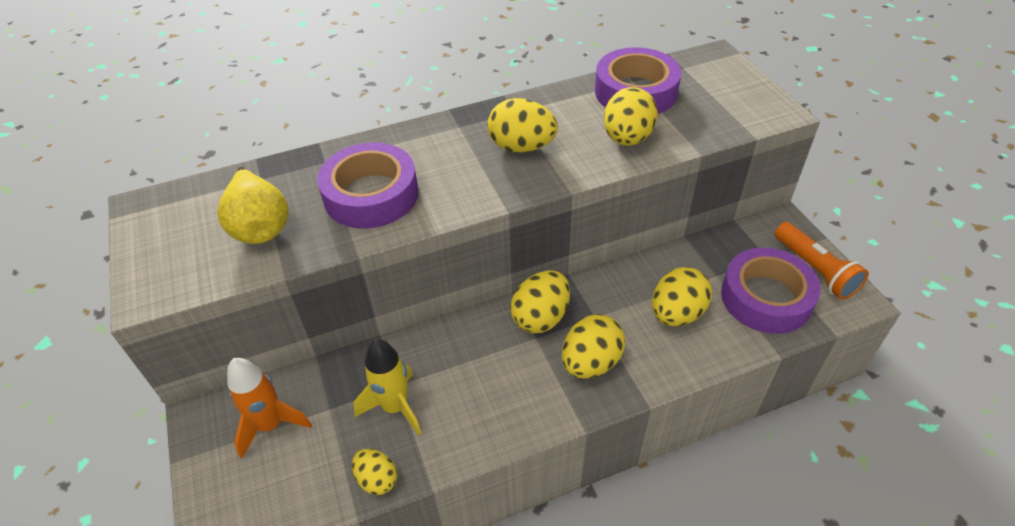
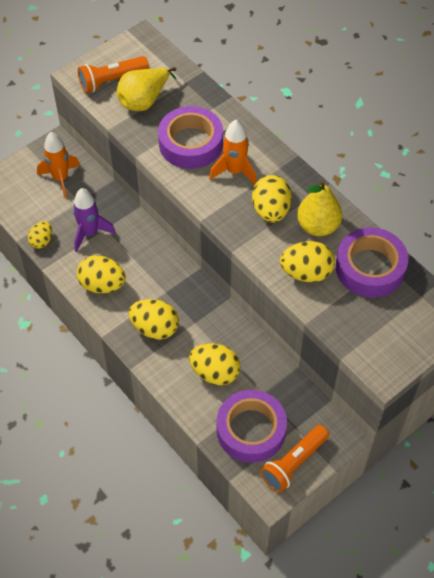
camera: 70 degrees right, 10 degrees up
yellow rocket [353,339,421,435] -> purple rocket [73,188,116,252]
yellow egg [510,271,570,333] -> yellow egg moved to [77,255,126,293]
none -> orange flashlight [78,56,149,93]
none -> orange rocket [209,119,257,185]
none -> yellow pear [297,181,342,236]

